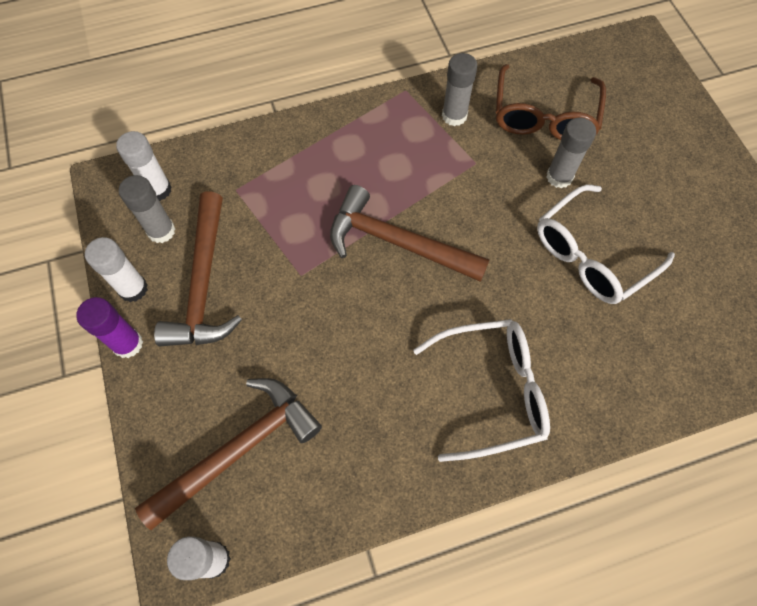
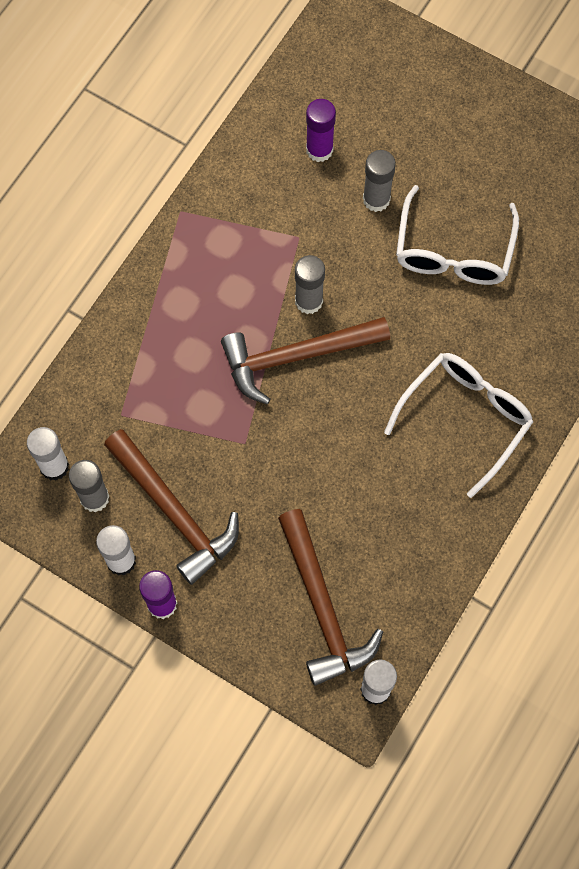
camera: 40 degrees left, 5 degrees up
brown hammer [135,378,322,530] -> brown hammer turned 150 degrees clockwise [278,509,383,686]
grey glue stick [442,53,478,126] -> grey glue stick moved to [295,255,325,314]
brown glasses [496,64,606,140] -> purple glue stick [306,99,336,162]

